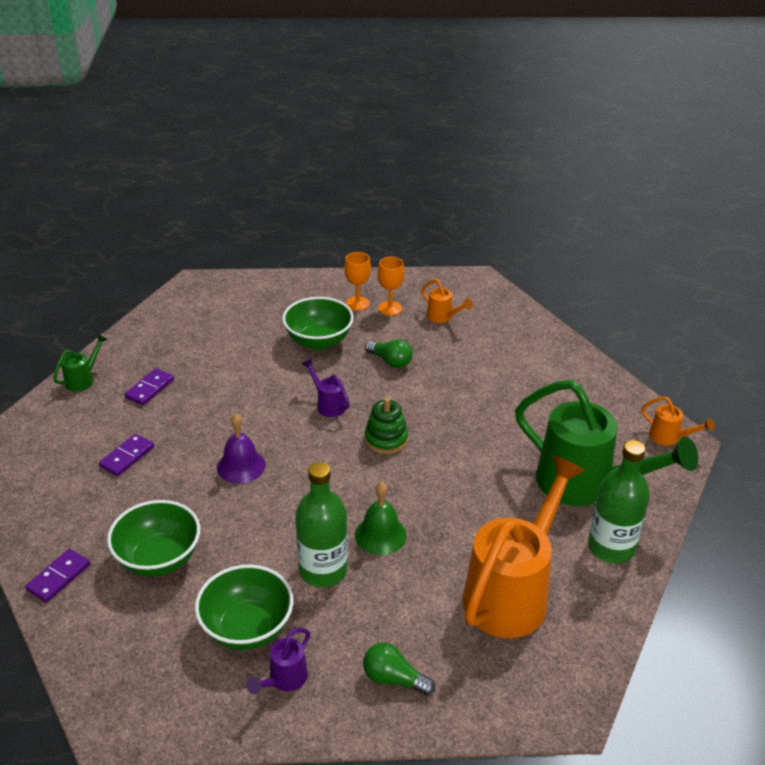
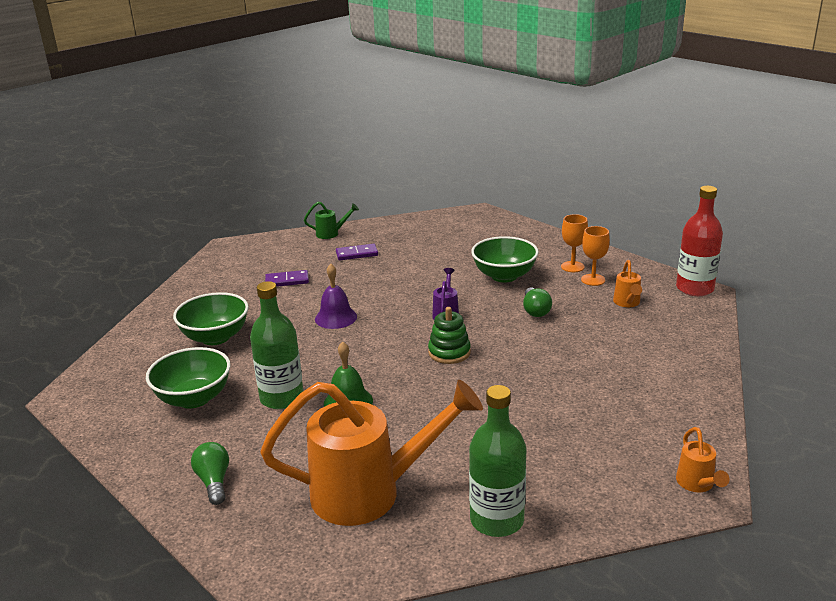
camera: 50 degrees right, 10 degrees down
purple domino [25,549,90,603] -> none
purple watering can [246,628,310,694] -> none
green watering can [515,380,698,506] -> none
none -> red bottle [676,186,723,296]

